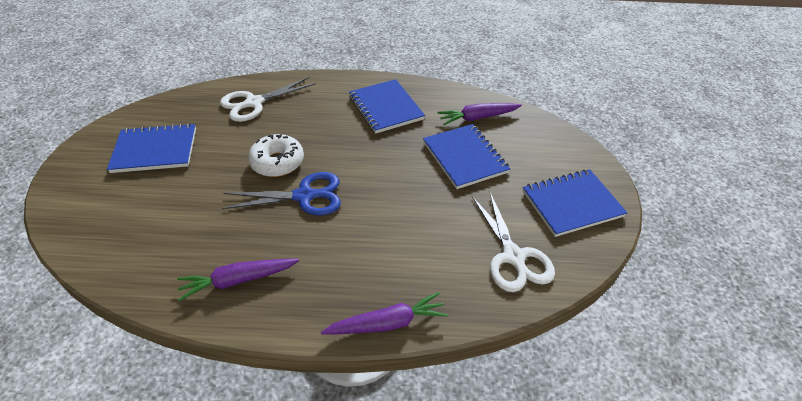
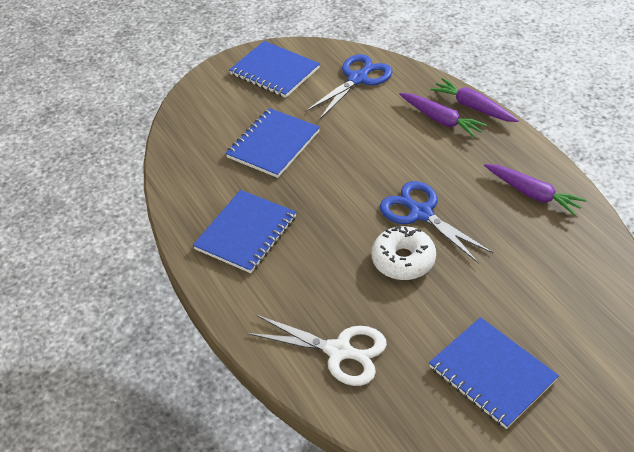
camera: 120 degrees left, 0 degrees up
purple carrot [438,103,522,125] -> purple carrot moved to [399,93,487,138]
white scissors [472,192,555,292] -> blue scissors [305,54,393,120]

